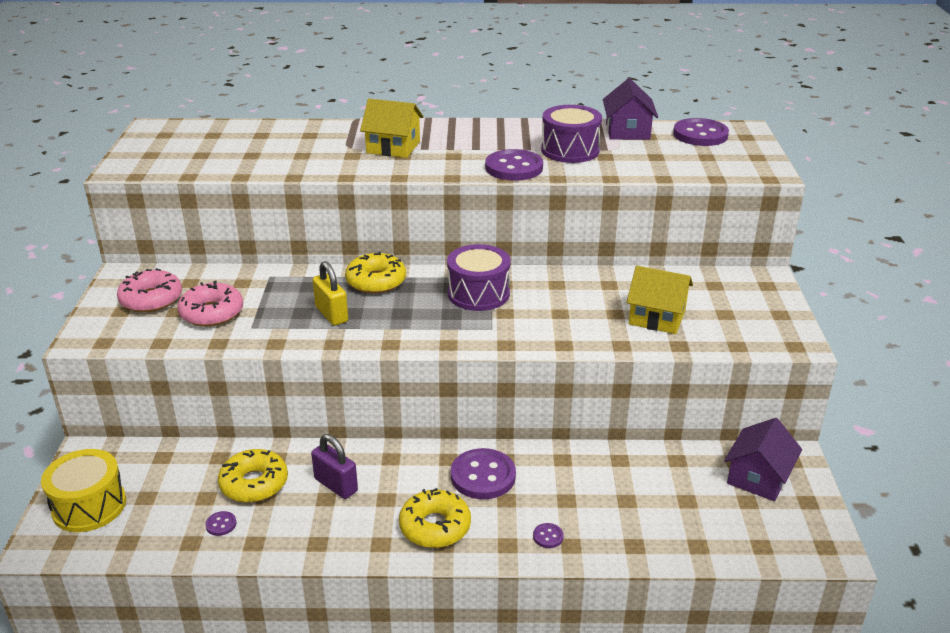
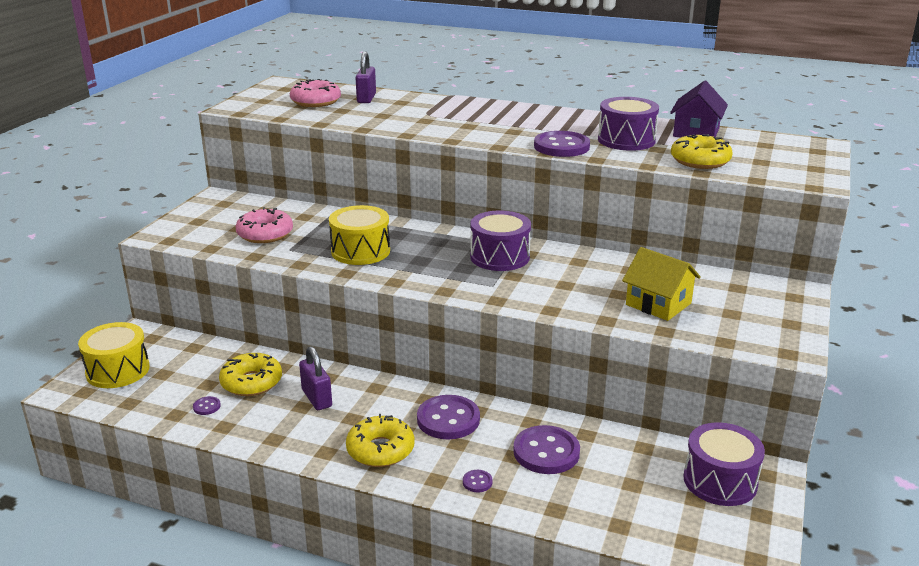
camera: 20 degrees right, 5 degrees down
pink donut [117,268,182,312] -> pink donut moved to [290,79,341,107]
yellow padlock [313,261,348,326] -> yellow drum [329,205,390,265]
yellow donut [345,251,406,294] -> yellow donut moved to [671,134,733,169]
yellow house [360,99,424,158] -> none
purple button [673,118,729,146] -> purple button moved to [513,425,580,474]
purple house [724,418,802,501] -> purple drum [683,422,765,506]
none -> purple padlock [356,52,376,103]

